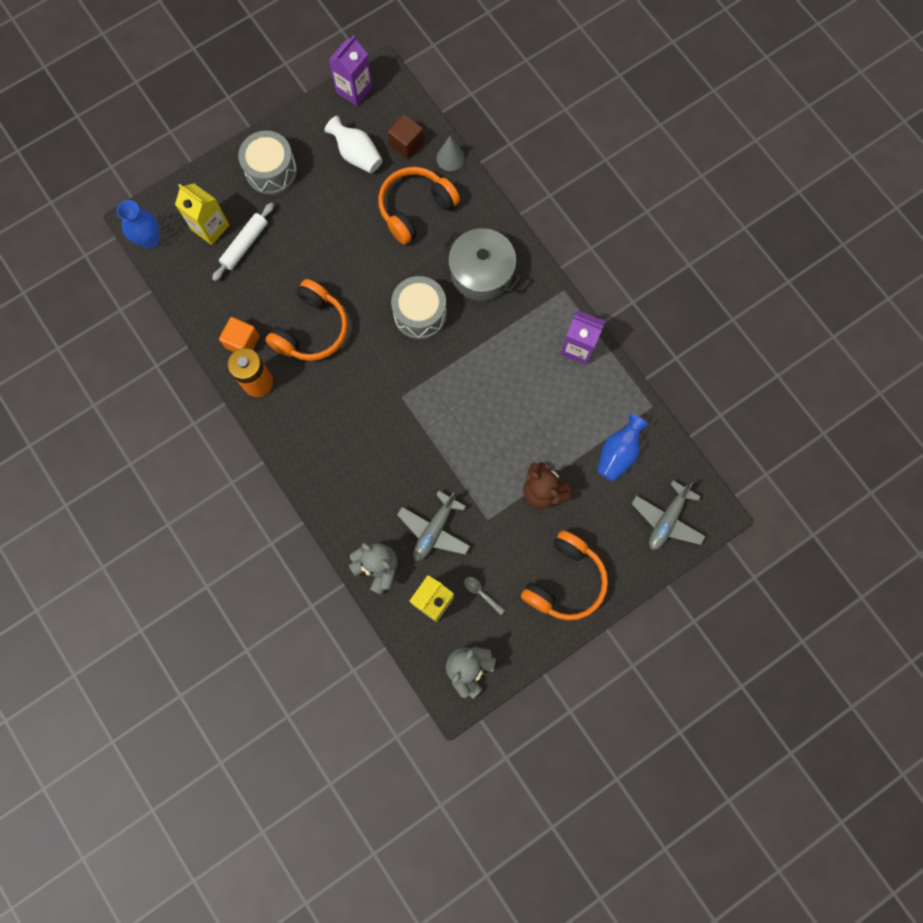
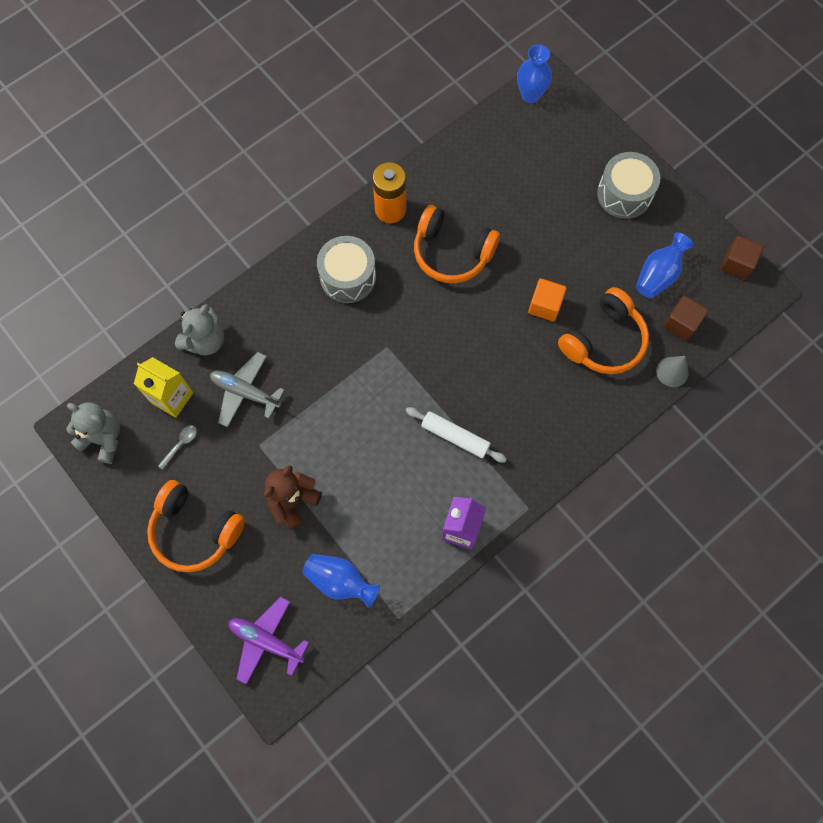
camera: 85 degrees right, 5 degrees down
yellow carton [175,183,229,245] -> none
white rolling pin [212,203,274,281] -> white rolling pin moved to [406,407,507,463]
orange cube [219,317,260,352] -> orange cube moved to [528,278,567,321]
white vase [324,116,382,173] -> blue vase [636,232,694,298]
purple carton [329,35,373,106] -> brown cube [720,236,764,280]
orange headphones [378,167,460,245] -> orange headphones turned 90 degrees clockwise [558,287,649,374]
grey drum [391,276,447,339] -> grey drum moved to [317,236,376,303]
grey pot [444,228,521,301] -> none
grey plane [631,480,706,550] -> purple plane [229,597,309,684]

